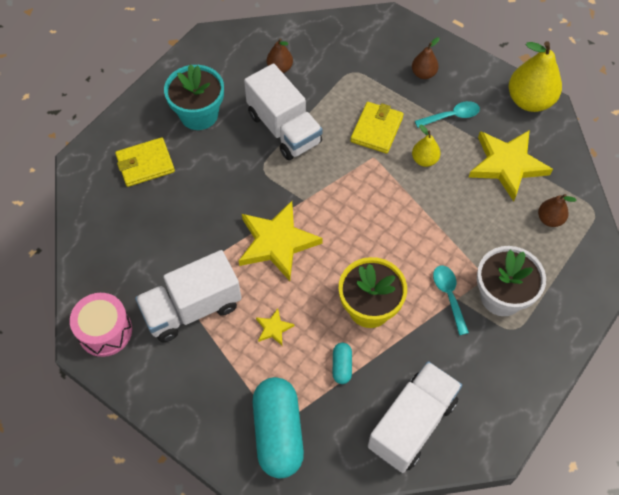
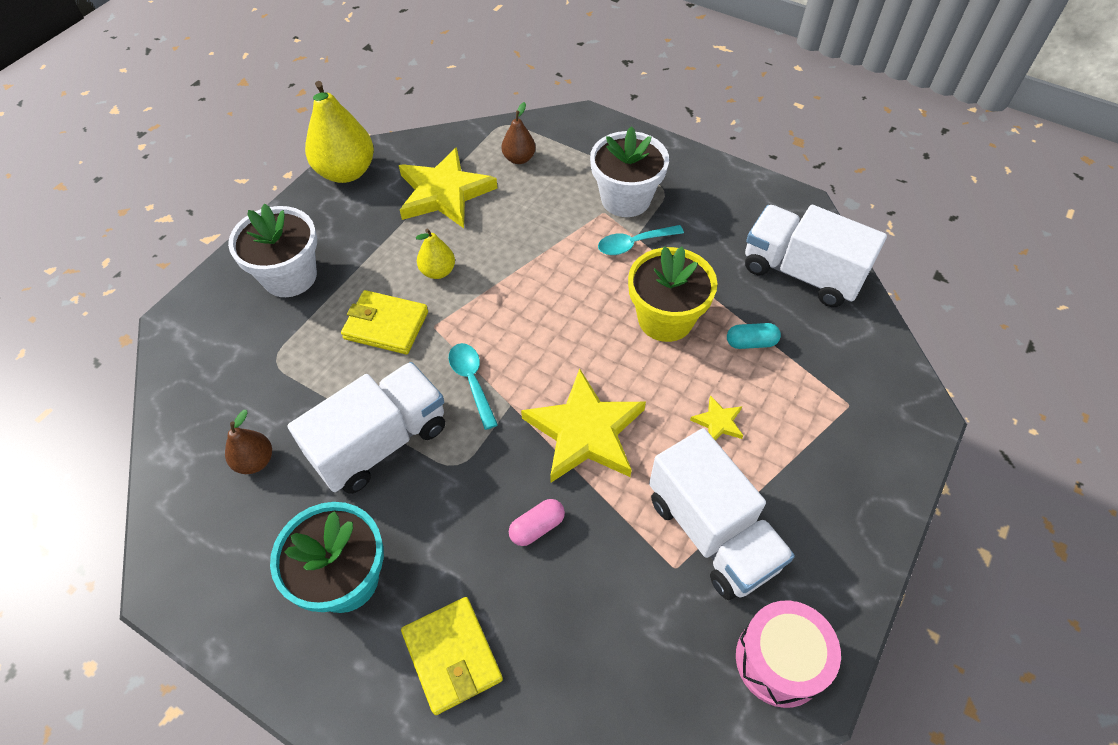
camera: 95 degrees left, 5 degrees down
turquoise capsule [253,377,304,478] -> none
brown pear [412,37,440,79] -> white flower pot [228,204,317,297]
turquoise spoon [415,101,480,128] -> turquoise spoon moved to [449,343,498,430]
none -> pink capsule [509,499,565,546]

